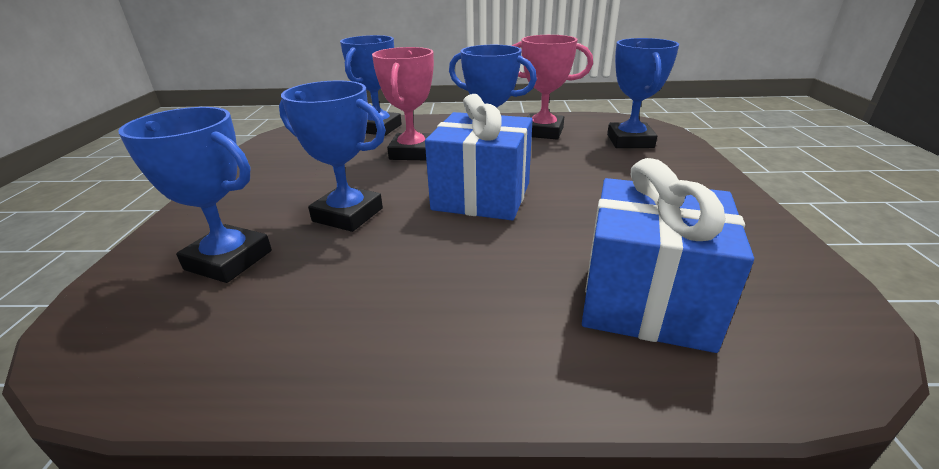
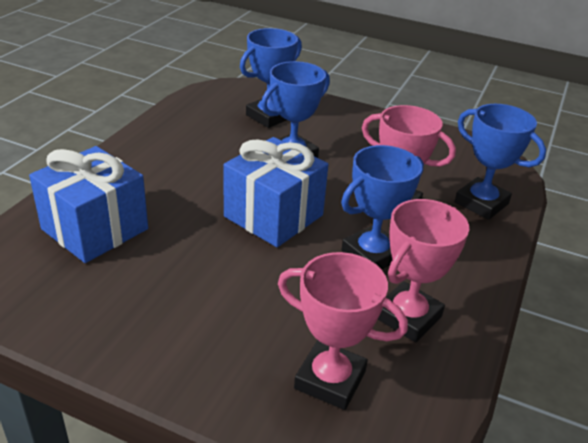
camera: 110 degrees right, 5 degrees up
blue trophy [607,38,679,148] -> pink trophy [278,252,408,410]

